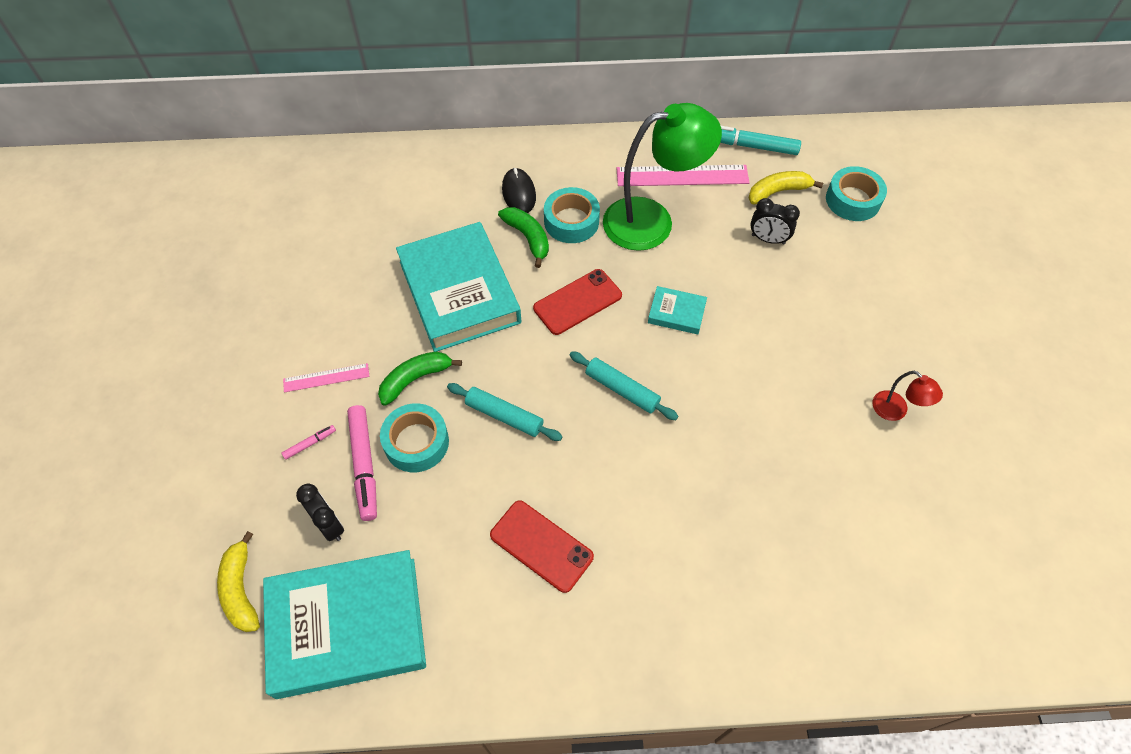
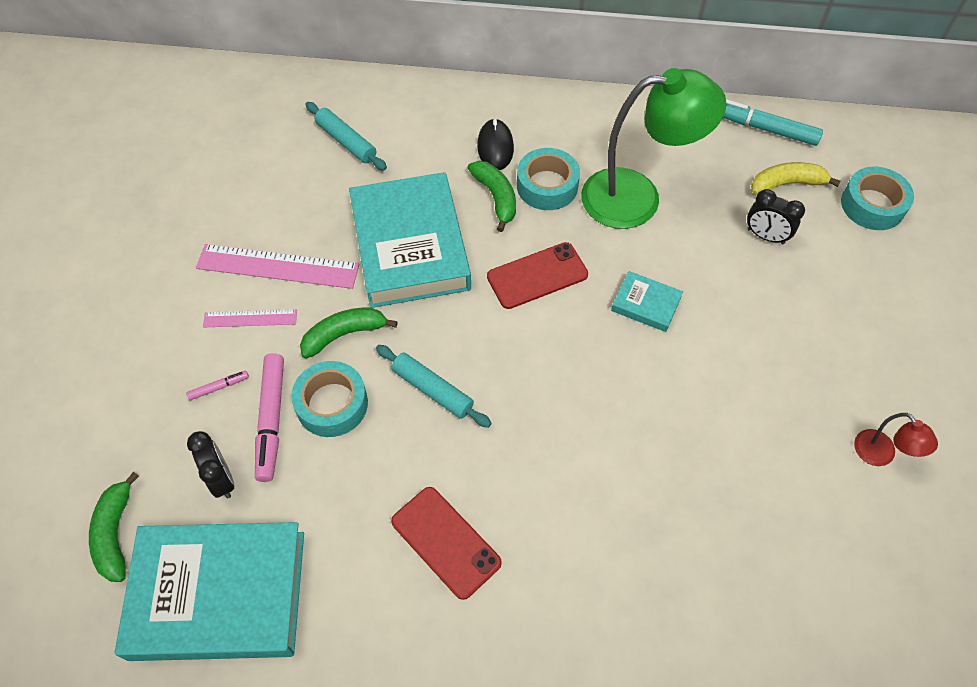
camera: 10 degrees right, 0 degrees up
yellow banana [217,531,260,632] -> green banana [89,472,139,582]
turquoise rolling pin [570,351,678,420] -> turquoise rolling pin moved to [305,102,387,171]
pink ruler [616,165,750,186] -> pink ruler moved to [196,244,360,289]

